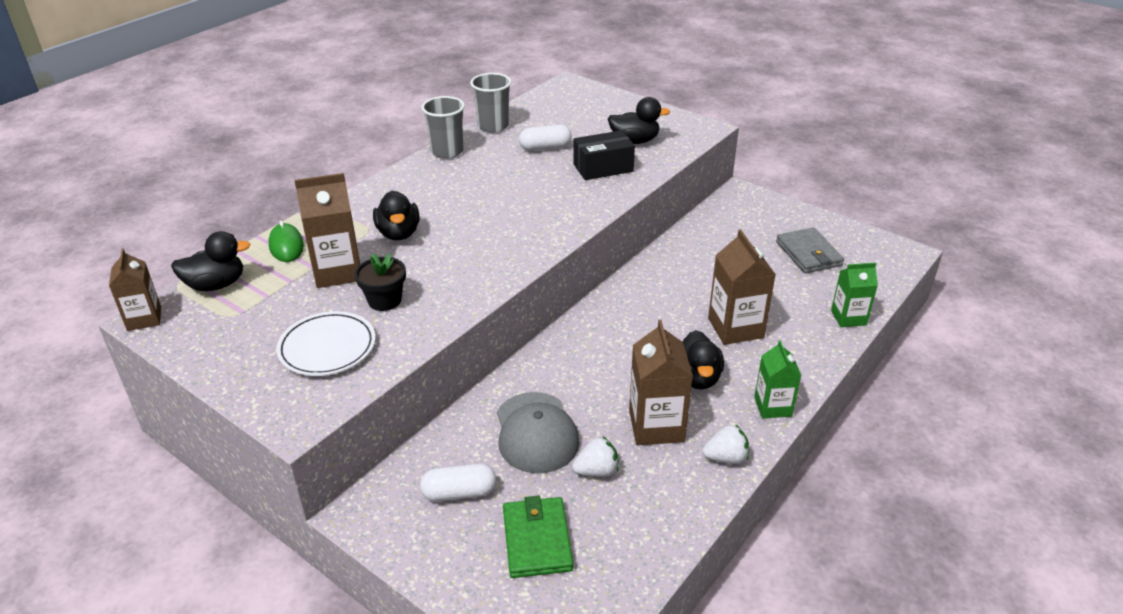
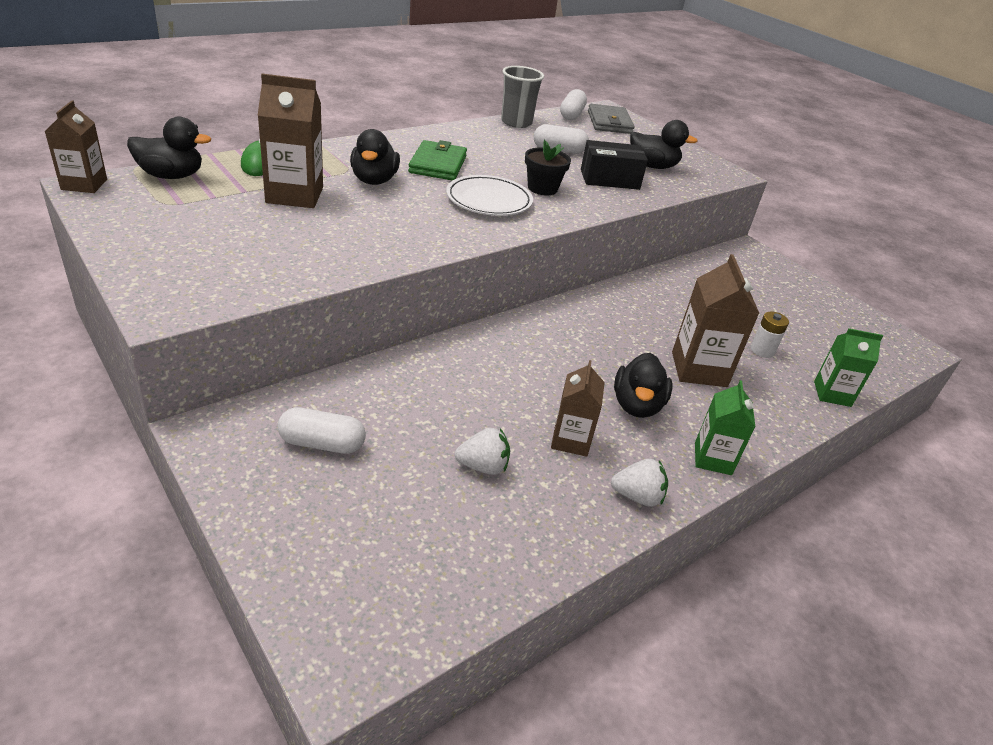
camera: 10 degrees right, 0 degrees up
white plate [276,311,376,376] -> white plate moved to [446,175,533,216]
black flower pot [355,253,406,311] -> black flower pot moved to [525,140,571,195]
grey cup [421,96,465,158] -> none
grey cap [497,392,580,473] -> none
green wallet [503,495,573,578] -> green wallet moved to [408,140,467,181]
brown carton [629,320,693,445] -> brown carton [551,360,605,457], size x0.65
grey wallet [776,228,844,273] -> grey wallet moved to [588,104,635,134]
none -> white capsule [560,89,587,120]
none -> white battery [751,312,789,358]

